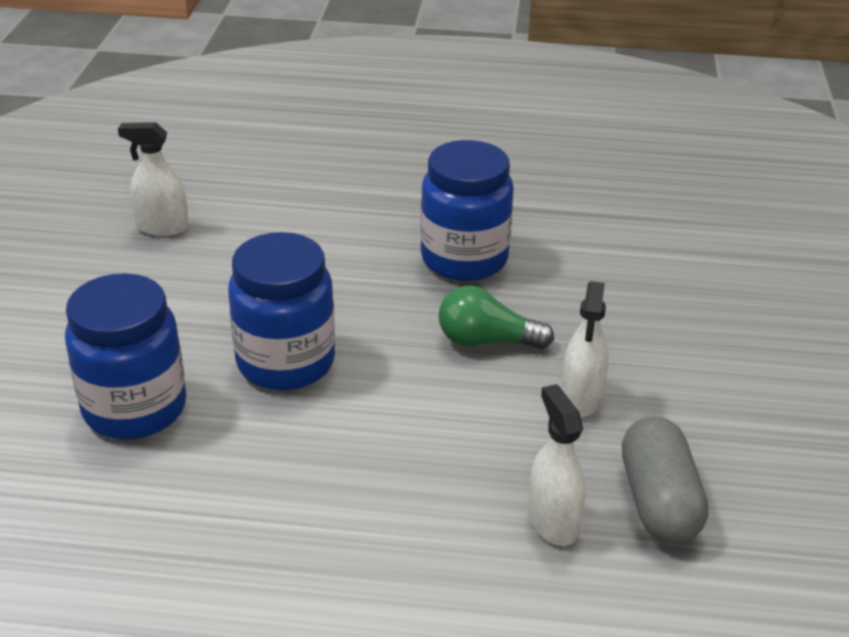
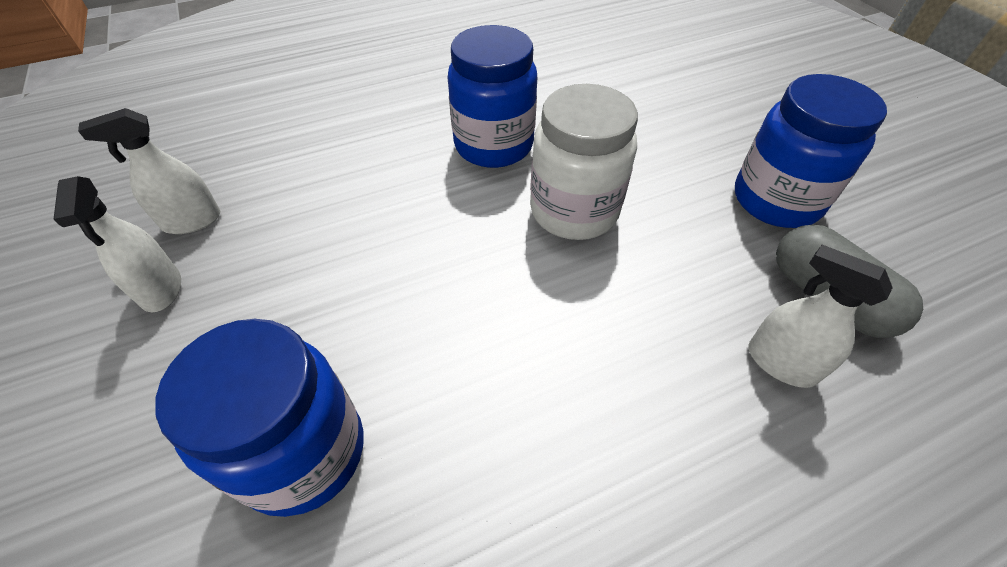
camera: 30 degrees left, 15 degrees up
blue jar [228,232,335,390] -> blue jar moved to [735,74,887,228]
green light bulb [439,286,554,349] -> white jar [530,84,638,240]
white spray bottle [561,281,608,417] -> white spray bottle moved to [53,176,181,312]

